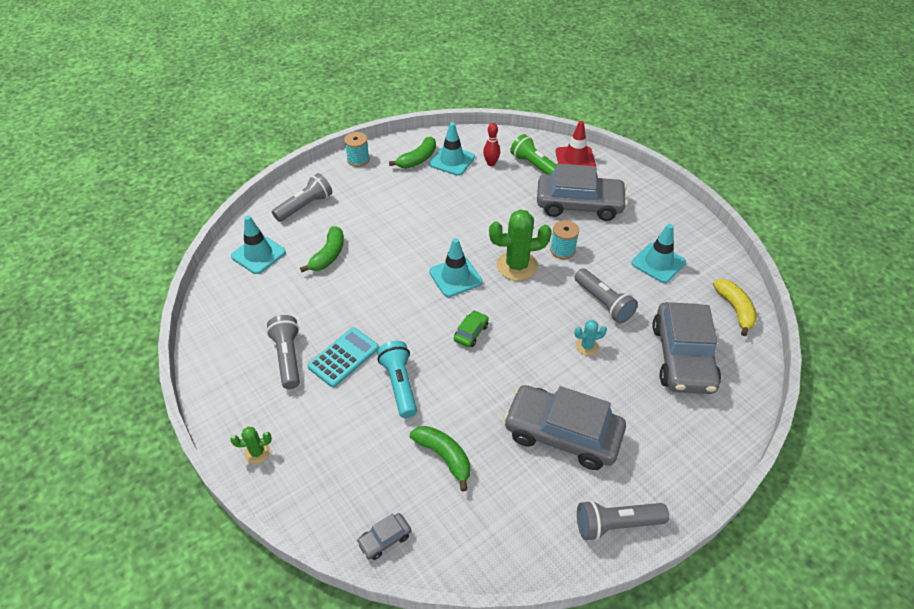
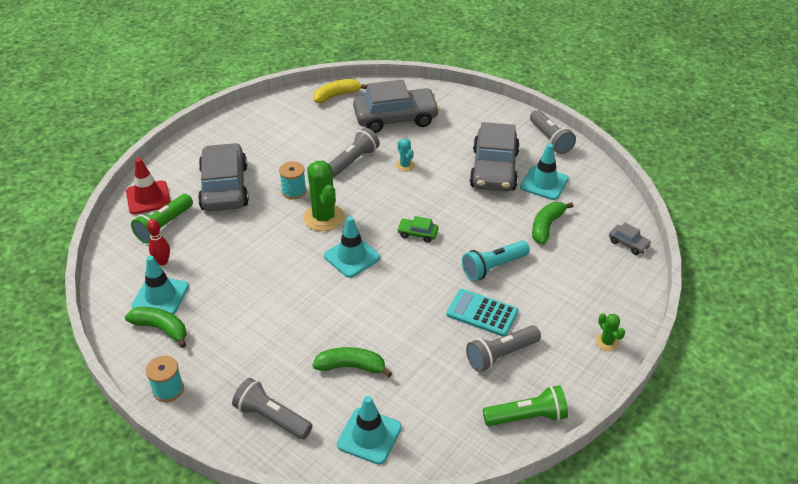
camera: 105 degrees left, 5 degrees down
turquoise traffic cone [632,224,686,283] -> turquoise traffic cone moved to [520,143,569,200]
none -> green flashlight [483,385,568,426]

